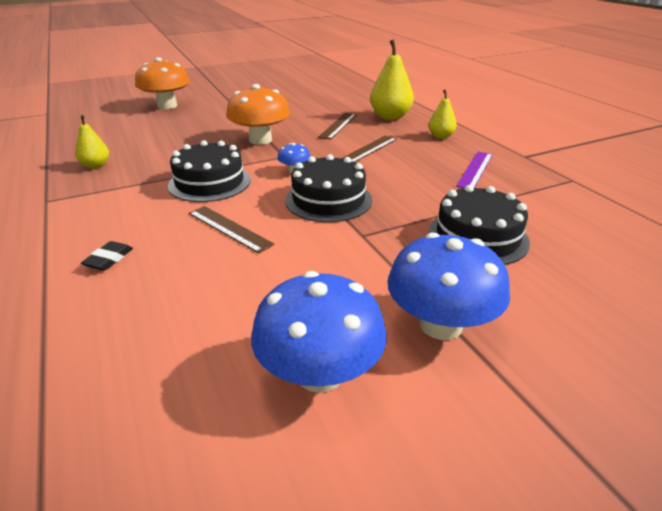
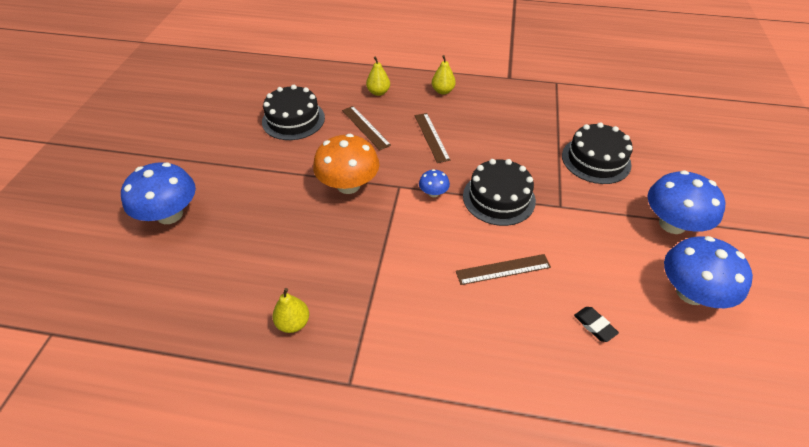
camera: 55 degrees left, 15 degrees up
black eraser [81,241,133,271] -> black eraser moved to [574,307,619,342]
orange mushroom [135,57,190,109] -> blue mushroom [121,162,196,224]
black cake [168,140,251,202] -> black cake moved to [262,85,325,140]
yellow pear [370,39,414,120] -> yellow pear [366,56,390,96], size x0.58
purple ruler [456,152,493,188] -> none

